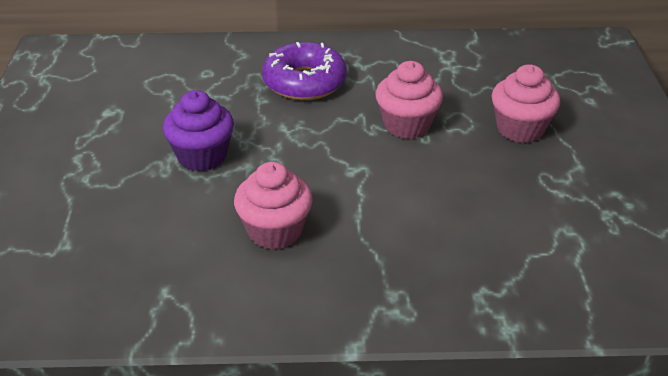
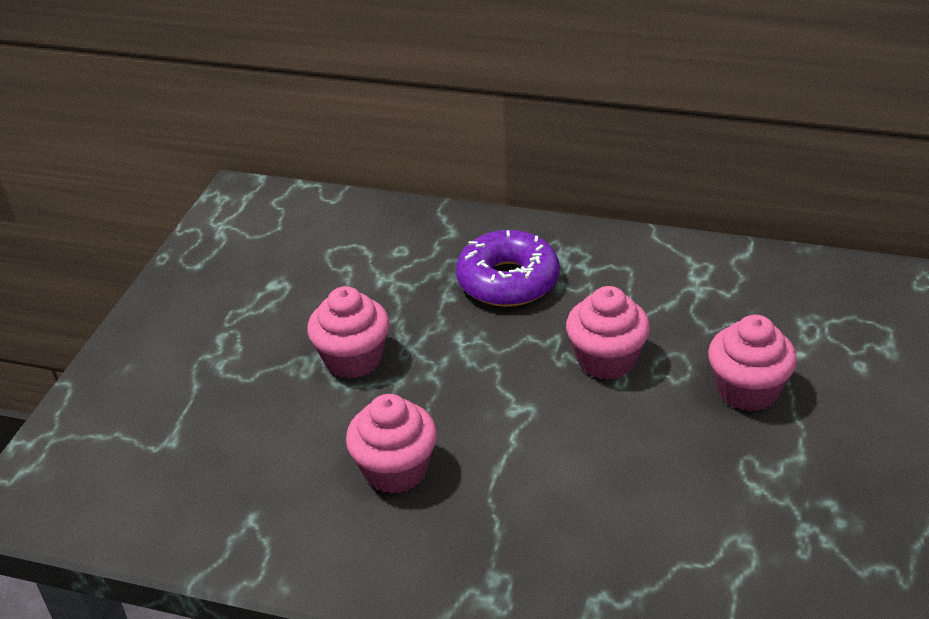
camera: 20 degrees right, 0 degrees up
purple cupcake [163,90,234,171] -> pink cupcake [307,286,390,379]

